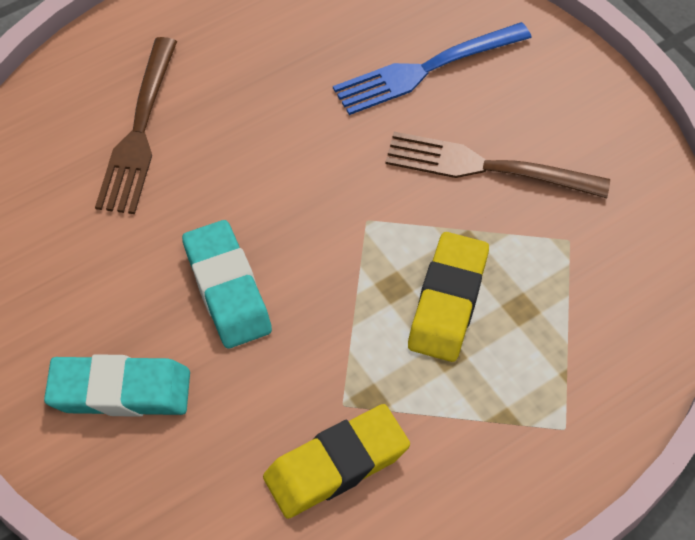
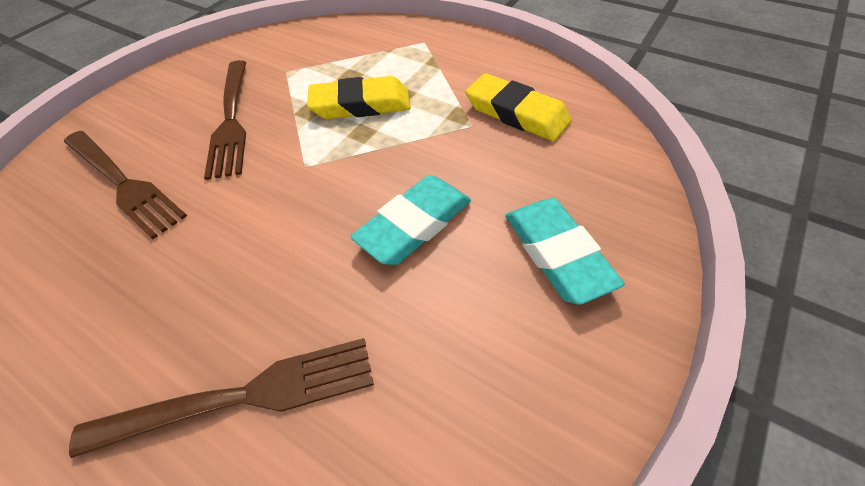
camera: 110 degrees left, 5 degrees down
blue fork [333,22,532,115] -> brown fork [64,131,187,240]

